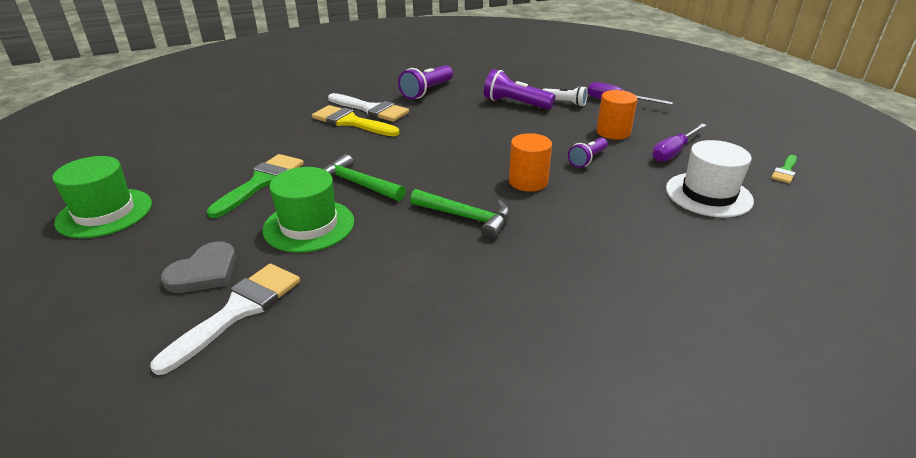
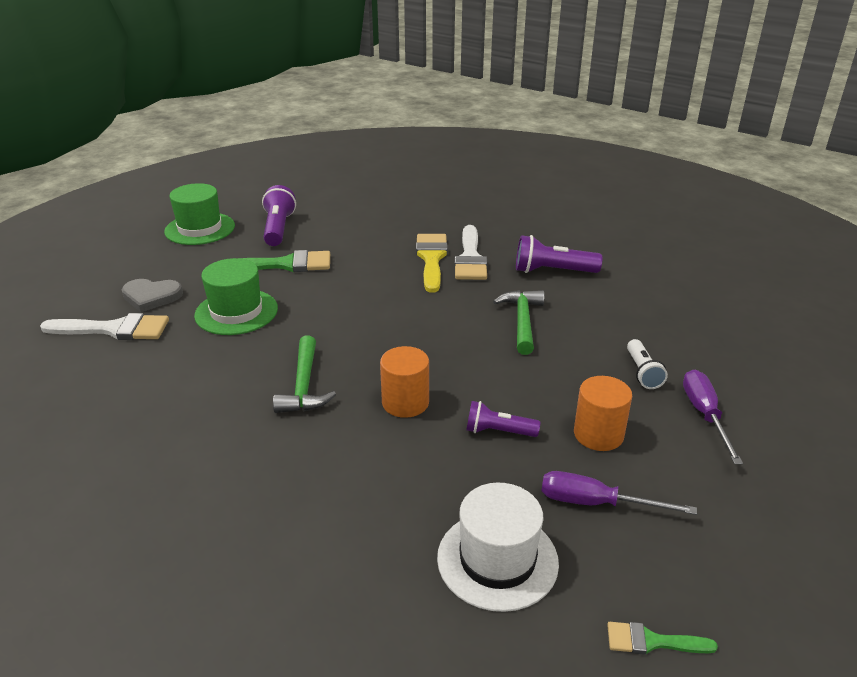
camera: 60 degrees right, 0 degrees up
green hammer [324,154,406,201] -> green hammer moved to [493,290,544,355]
purple flashlight [484,69,555,109] -> purple flashlight moved to [262,185,296,246]

